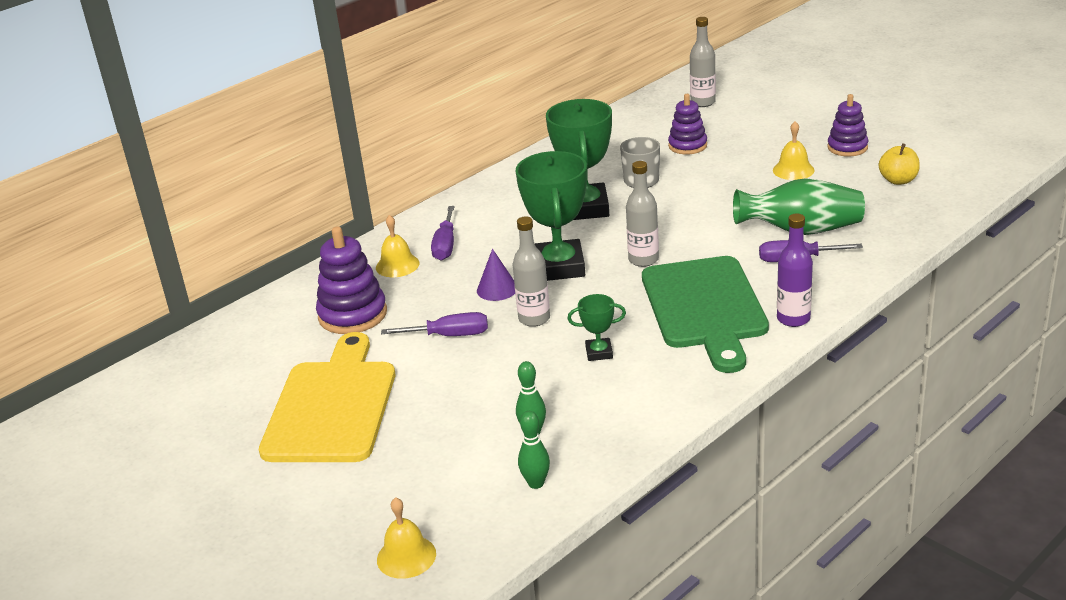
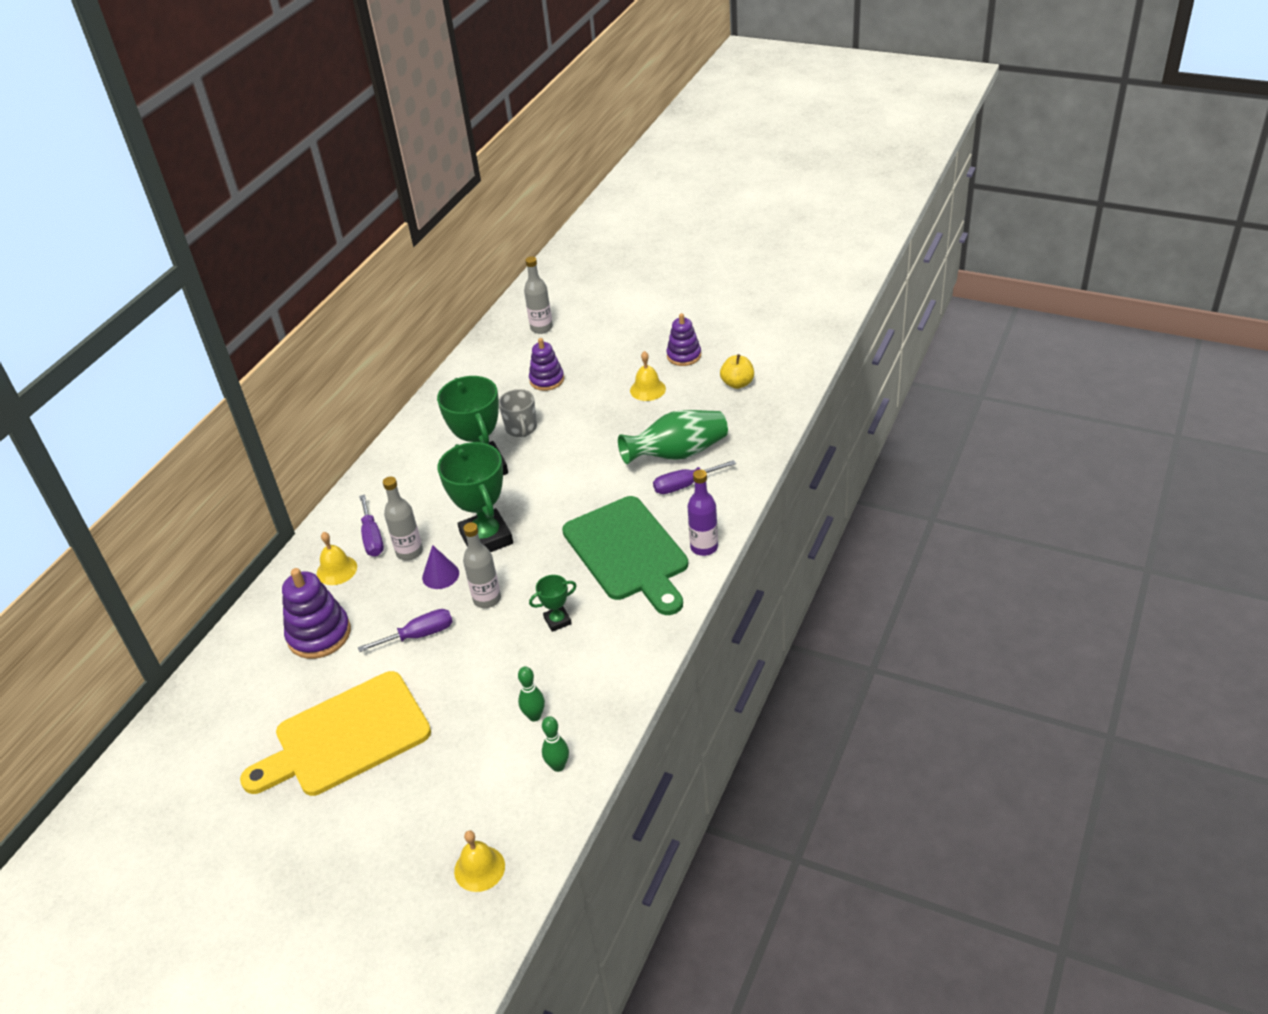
camera: 20 degrees left, 10 degrees up
yellow cutting board [259,332,395,462] -> yellow cutting board turned 105 degrees counterclockwise [240,671,431,796]
grey bottle [626,161,659,267] -> grey bottle moved to [383,477,423,561]

